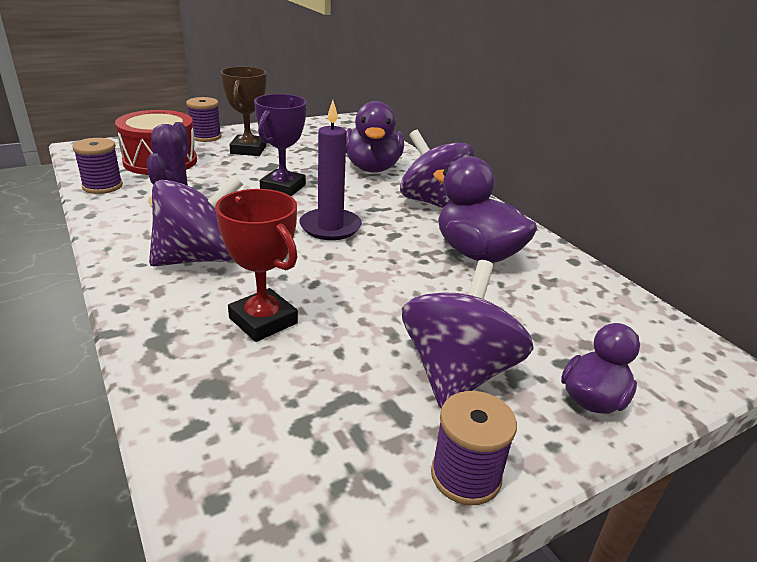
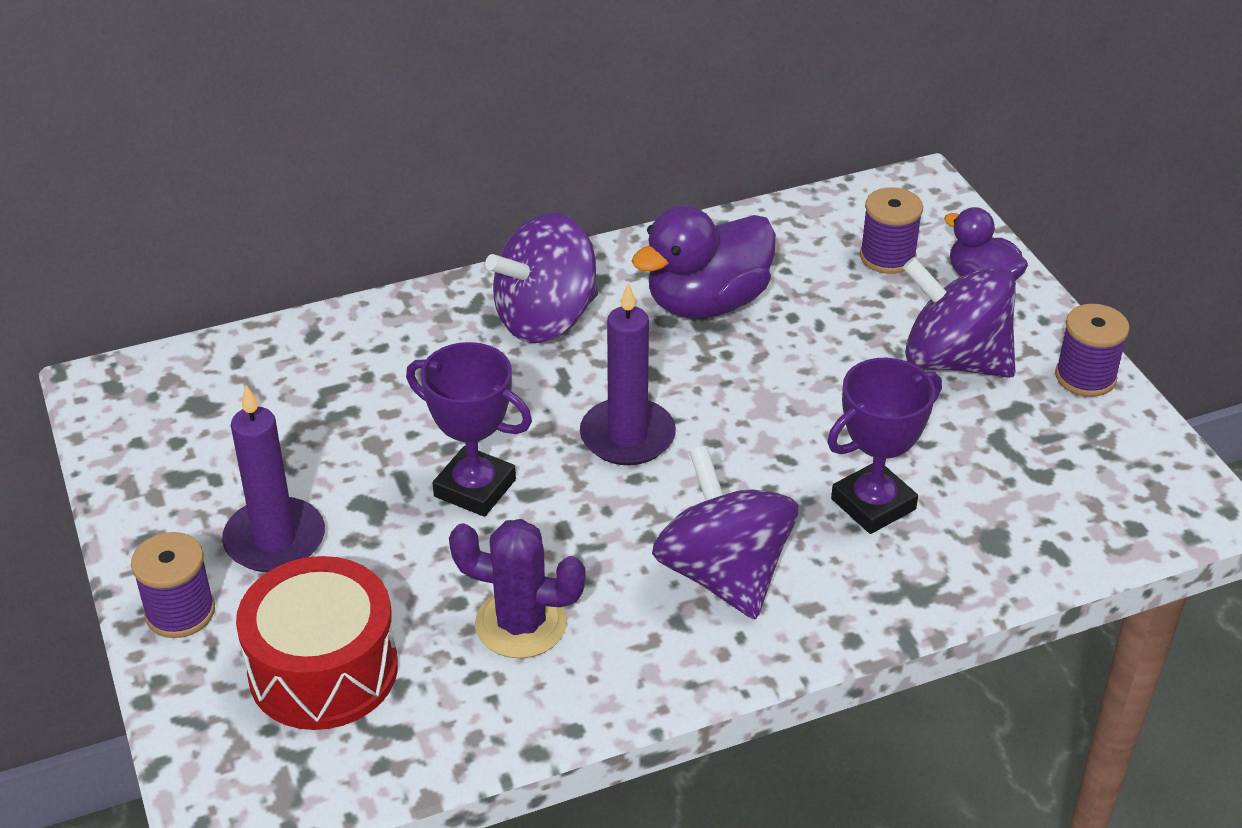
camera: 80 degrees left, 10 degrees up
purple spool [72,138,123,194] -> purple spool moved to [860,187,923,274]
red trophy [215,189,298,342] -> purple trophy [827,358,942,534]
brown trophy [220,67,267,156] -> purple candle [222,385,325,572]
purple duck [346,101,404,173] -> none

